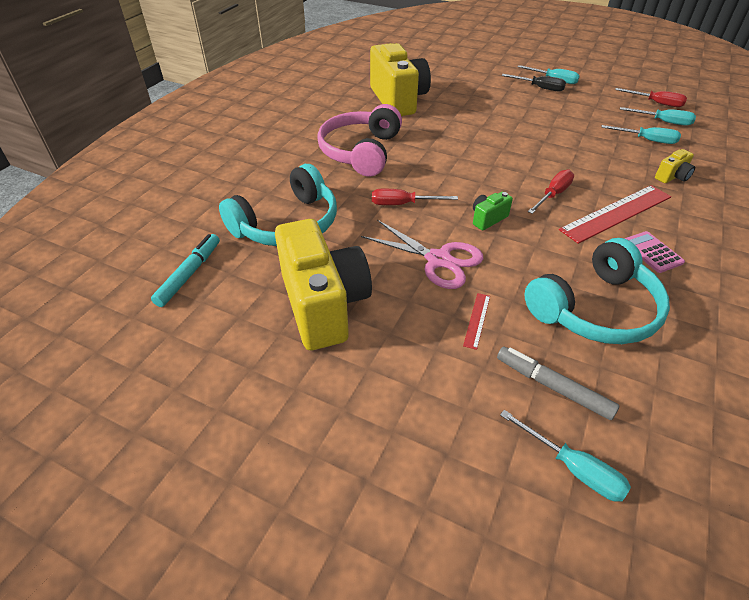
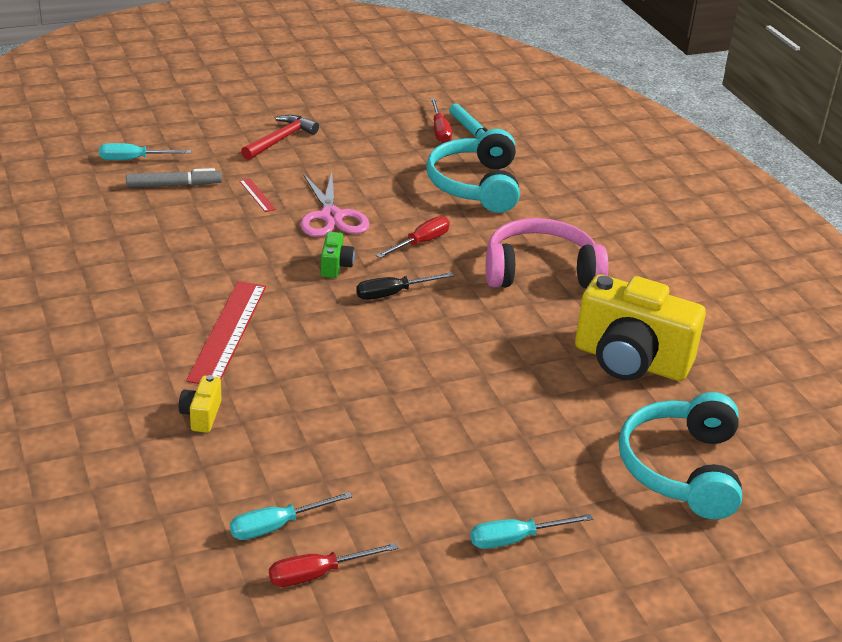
camera: 130 degrees right, 10 degrees down
yellow camera [275,219,372,351] -> none
pink headphones [317,104,402,177] -> pink headphones turned 60 degrees counterclockwise [486,218,608,288]
pink scissors [361,220,483,289] -> pink scissors turned 90 degrees counterclockwise [300,172,370,237]
black screwdriver [502,74,566,91] -> black screwdriver moved to [356,272,454,300]
turquoise headphones [524,238,670,344] -> turquoise headphones moved to [619,392,742,519]
red screwdriver [528,170,574,214] -> red screwdriver moved to [431,98,452,143]
turquoise screwdriver [602,125,681,144] -> none
pink calculator [624,231,685,273] -> none
none -> red hammer [241,114,319,160]

